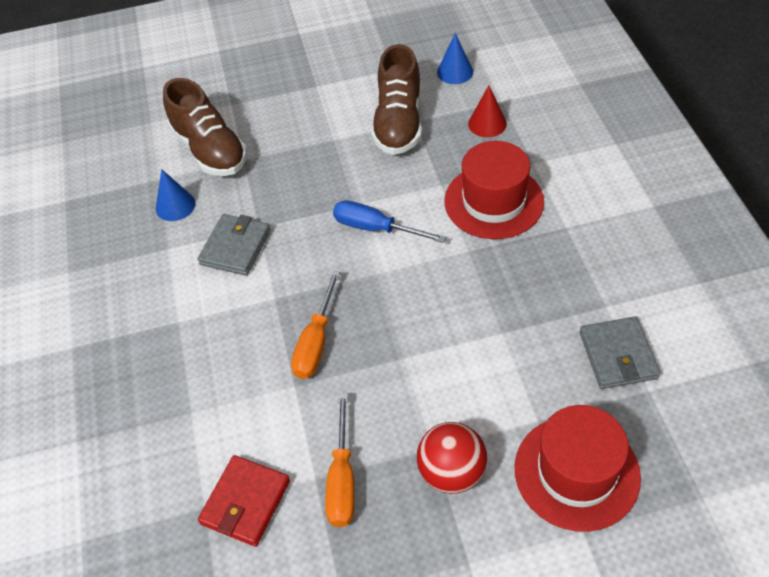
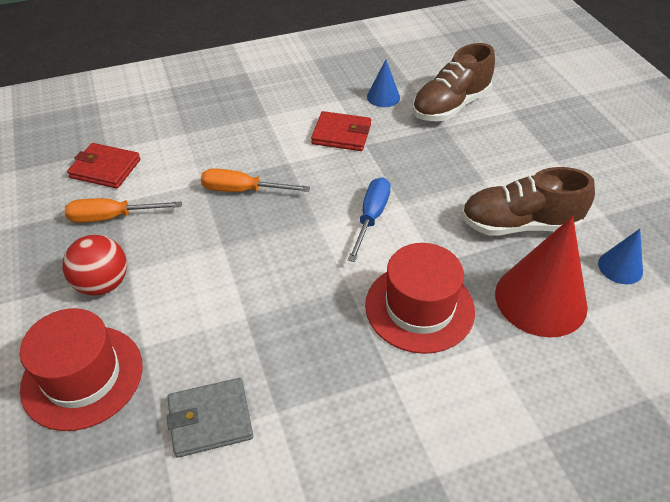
camera: 80 degrees right, 5 degrees down
grey wallet [198,214,271,276] -> red wallet [311,111,371,151]
red cone [468,85,507,137] -> red cone [495,216,588,338], size x2.01

